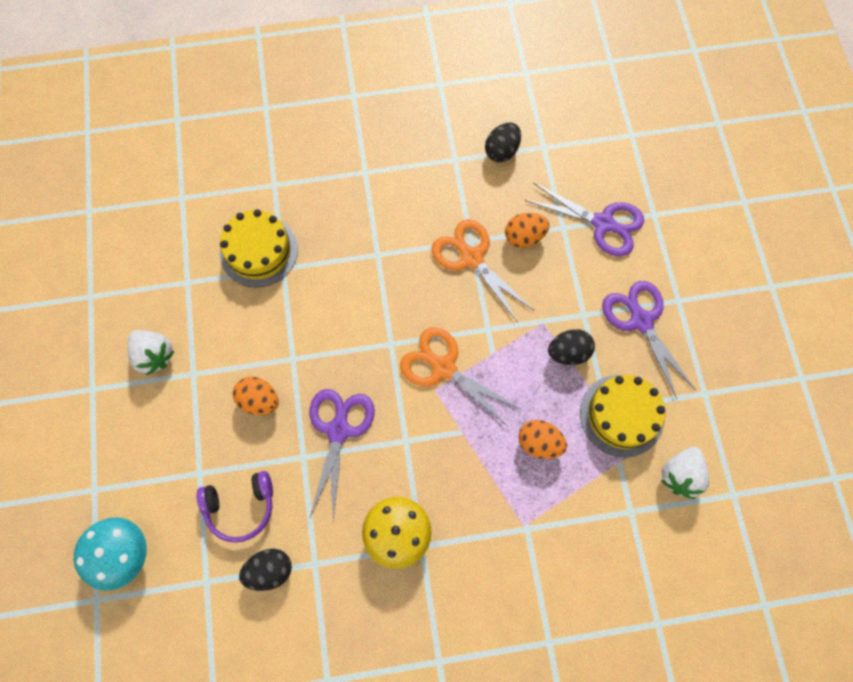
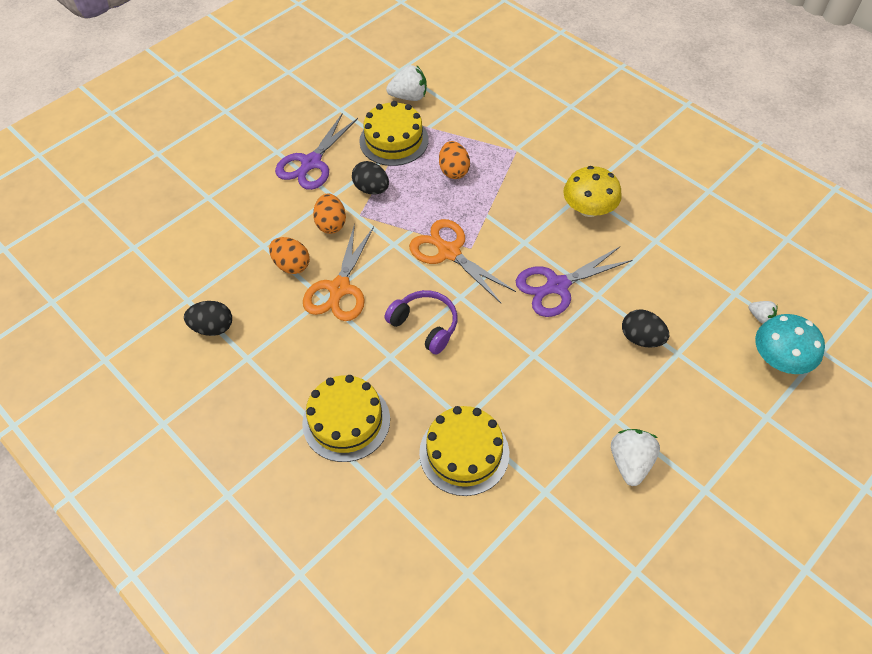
camera: 125 degrees left, 15 degrees down
purple headphones [197,471,273,543] -> purple headphones moved to [385,290,457,354]
orange egg [233,377,279,415] -> orange egg moved to [313,194,346,234]
black egg [239,549,292,591] -> black egg moved to [622,309,669,348]
orange scissors [400,327,520,427] -> orange scissors turned 135 degrees clockwise [409,219,516,303]
purple scissors [525,183,644,256] -> none
none -> yellow cake [302,375,390,462]
none -> white strawberry [748,301,778,324]

